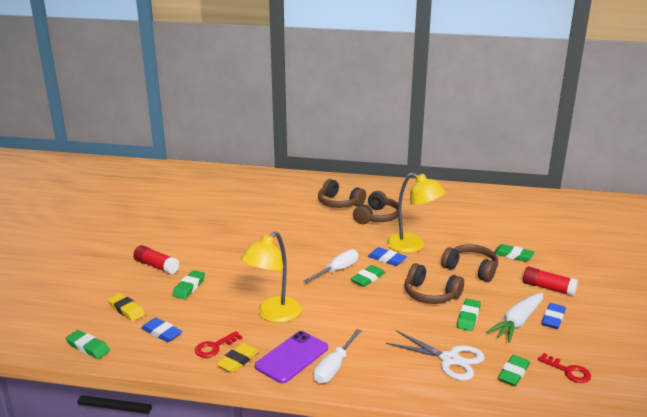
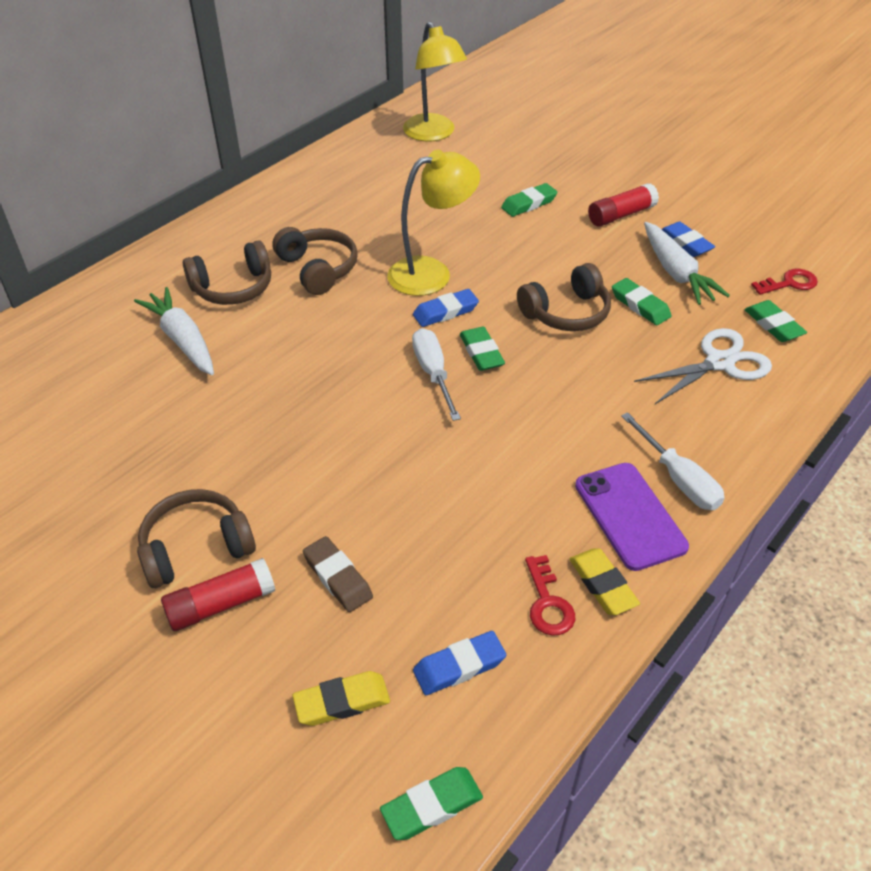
camera: 60 degrees left, 20 degrees up
green eraser [172,270,205,299] -> brown eraser [303,536,373,612]
yellow lamp [241,232,302,323] -> yellow lamp moved to [403,21,467,141]
brown headphones [441,244,498,282] -> brown headphones moved to [137,489,256,588]
none -> white carrot [134,287,214,375]

